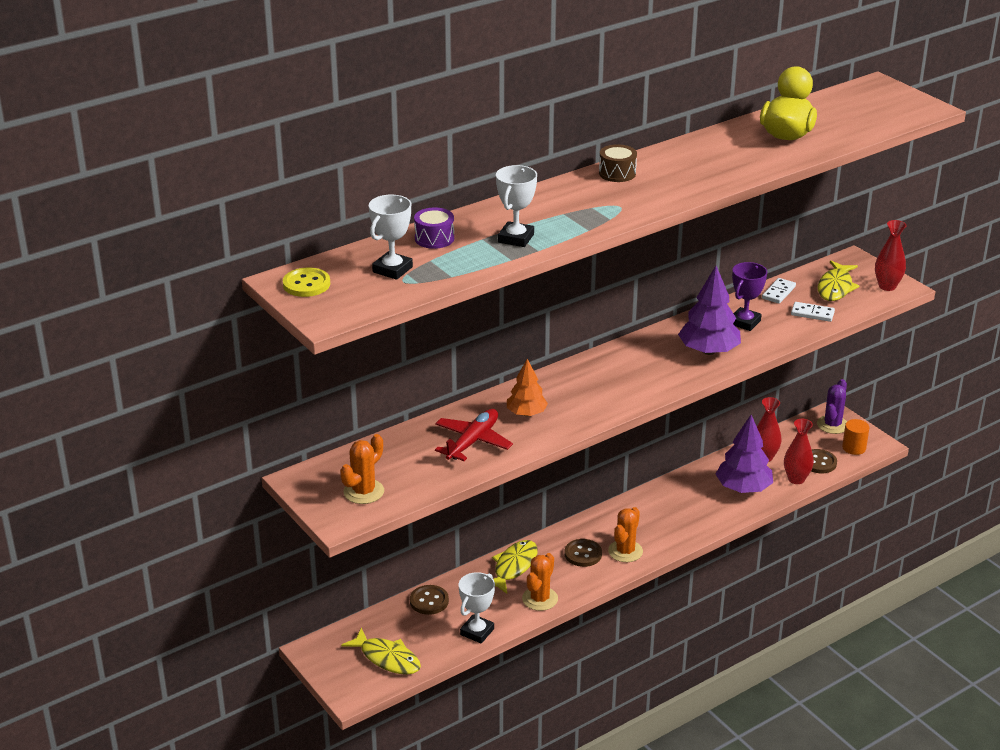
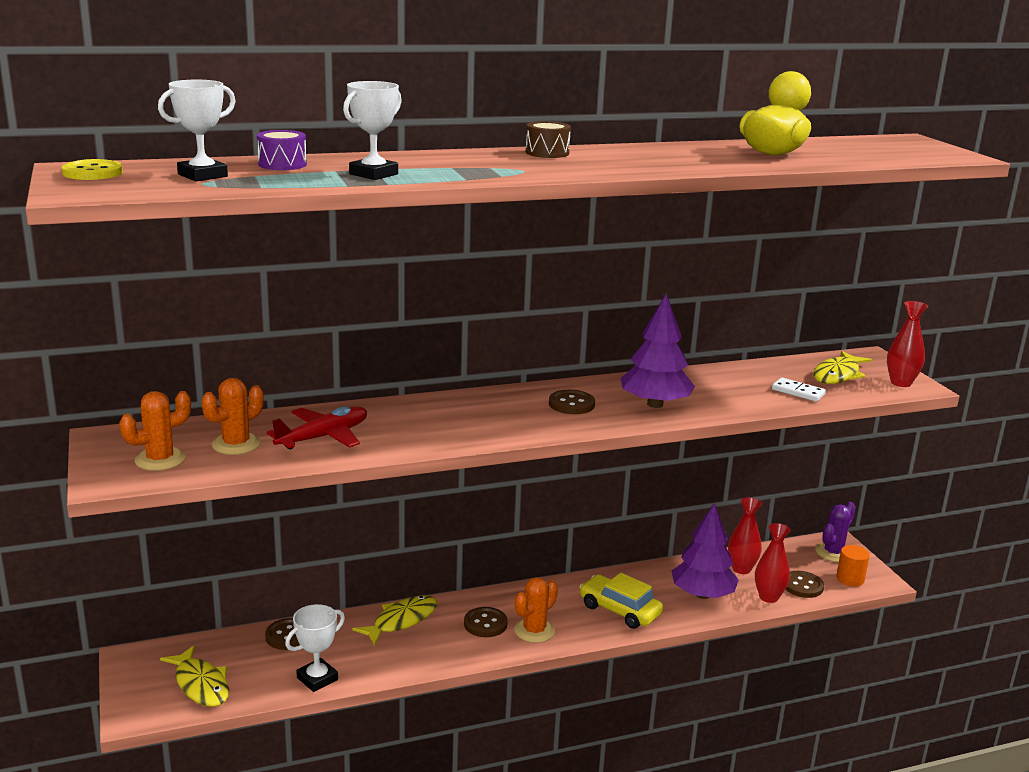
camera: 15 degrees right, 10 degrees down
orange tree [507,359,548,416] -> none
orange cactus [522,553,558,611] -> orange cactus moved to [202,378,263,455]
purple trophy [732,262,767,331] -> none
white domino [762,278,796,304] -> none
none -> brown button [549,390,595,414]
none -> yellow car [580,573,663,629]

